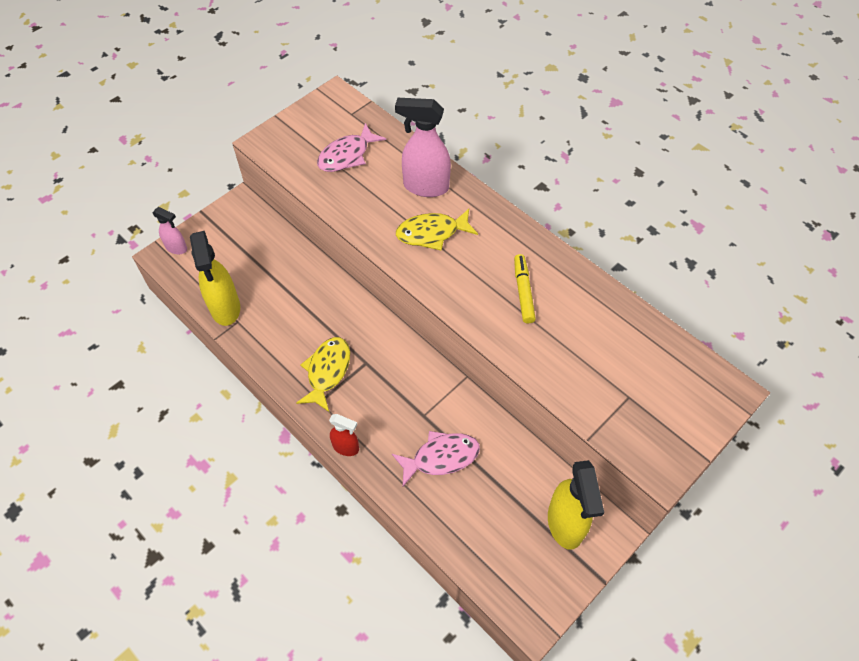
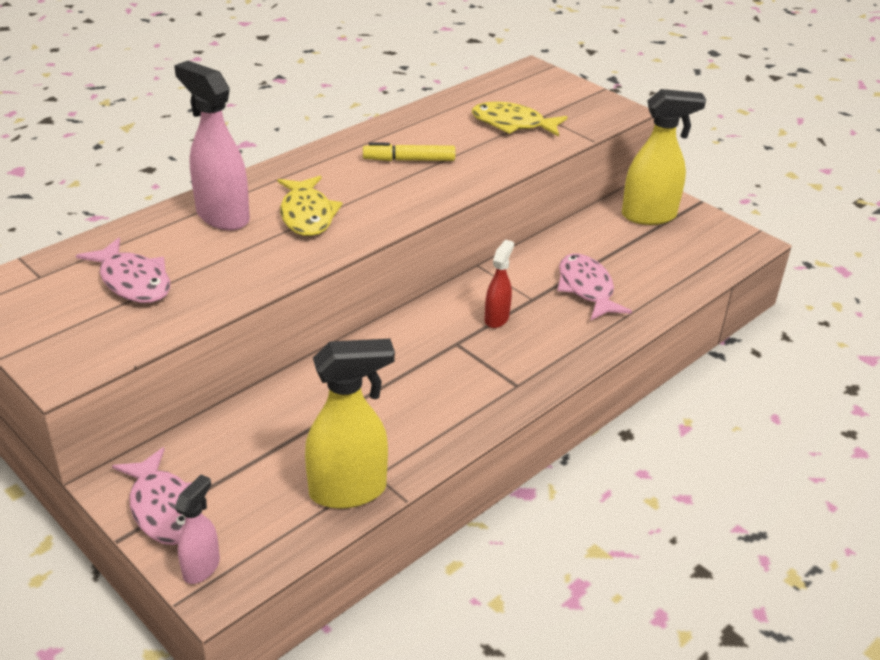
camera: 90 degrees left, 20 degrees down
yellow fish [296,337,350,412] -> yellow fish moved to [472,101,567,137]
red spray bottle [329,414,359,456] -> red spray bottle moved to [485,239,514,328]
pink spray bottle [395,98,451,197] -> pink spray bottle turned 120 degrees clockwise [174,61,250,230]
none -> pink fish [112,447,192,545]

